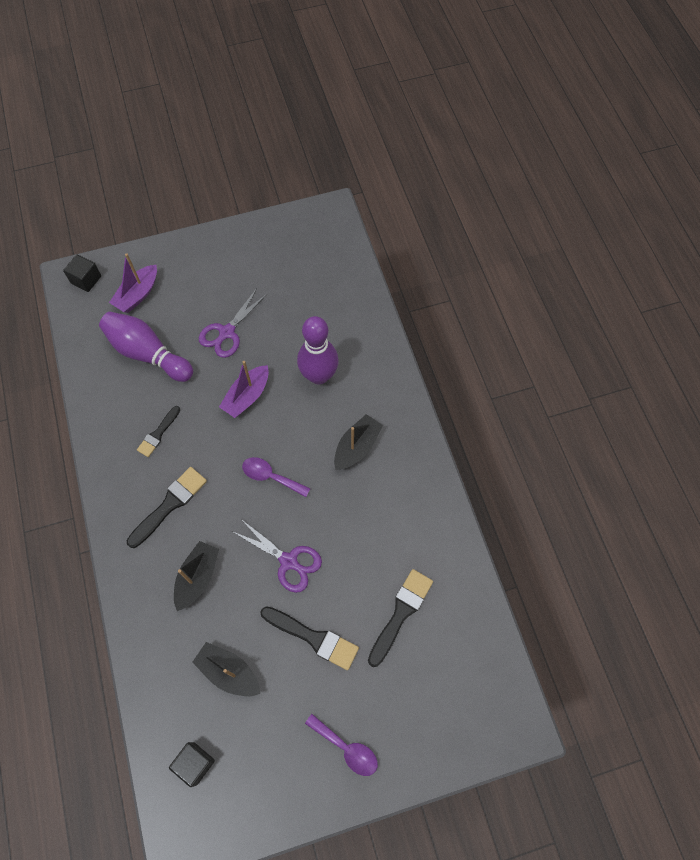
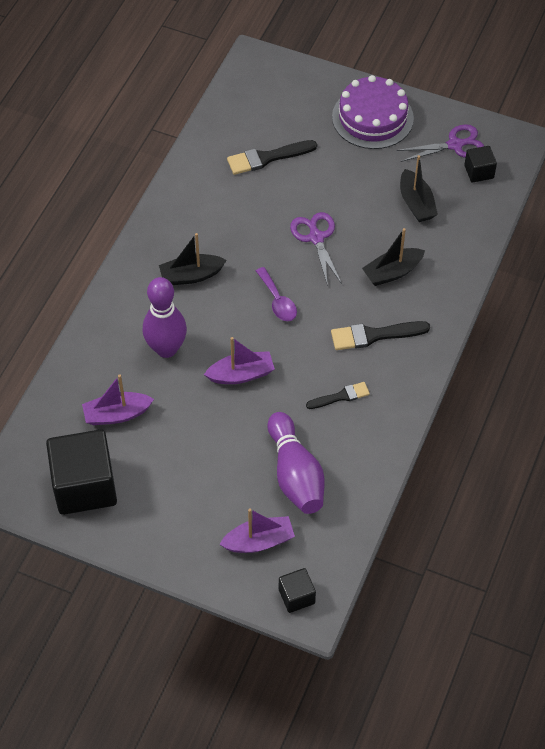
camera: 140 degrees left, 10 degrees down
purple scissors [199,288,267,358] -> purple scissors moved to [396,124,484,162]
black brush [260,606,359,670] -> none
purple spoon [305,714,378,776] -> purple cake [332,75,414,149]
none -> black cube [46,429,117,515]
none -> purple boat [82,375,154,425]

